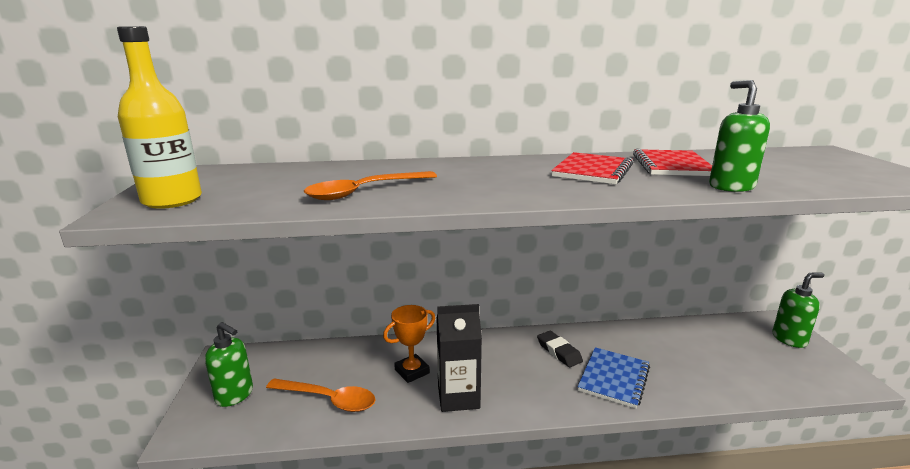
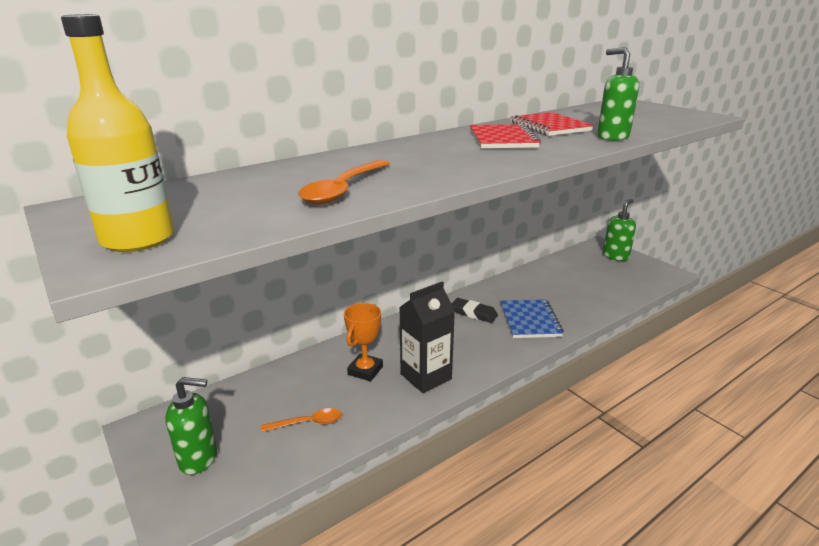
camera: 30 degrees left, 5 degrees up
orange spoon [266,379,376,412] -> orange spoon [261,408,342,432], size x0.62

